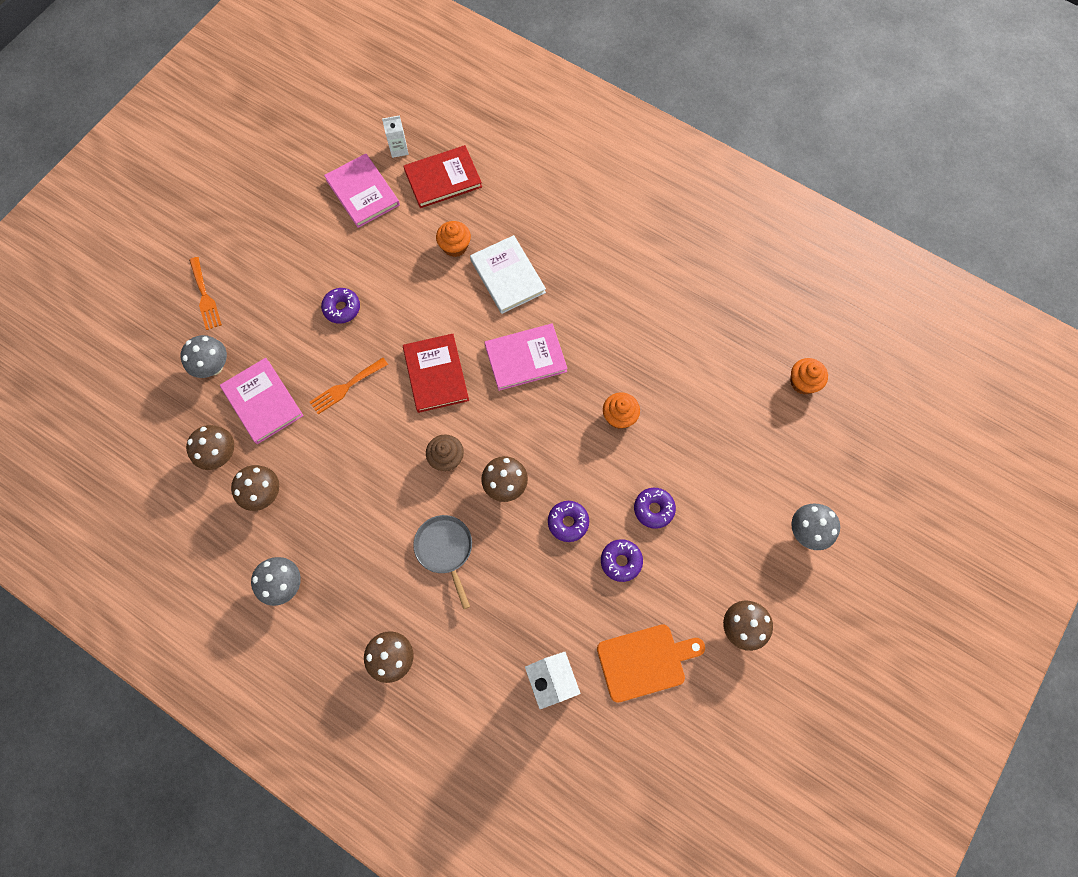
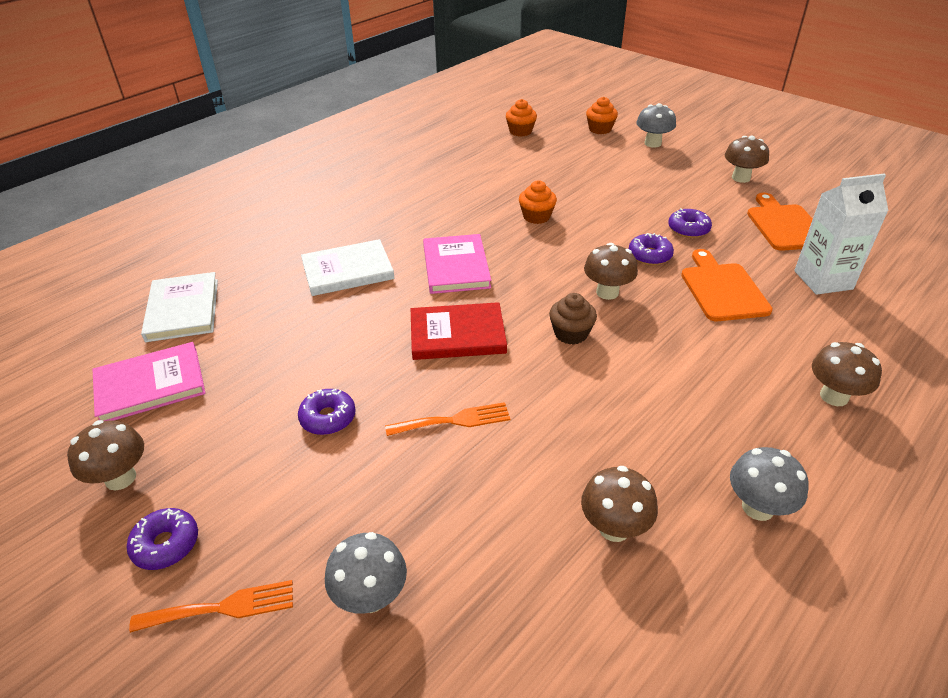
camera: 80 degrees left, 30 degrees down
brown mushroom [186,425,234,470] -> brown mushroom moved to [67,420,144,490]
pink book [220,358,304,444] -> none
orange fork [310,358,388,414] -> orange fork turned 75 degrees counterclockwise [385,402,510,436]
white carton [382,115,409,158] -> none
red book [403,145,482,208] -> white book [141,272,218,342]
grey pan [413,515,472,609] -> none
orange cupcake [436,221,471,257] -> orange cupcake moved to [586,97,618,134]
purple donut [634,488,676,529] -> purple donut moved to [127,508,198,570]
none -> orange cutting board [681,249,773,321]

